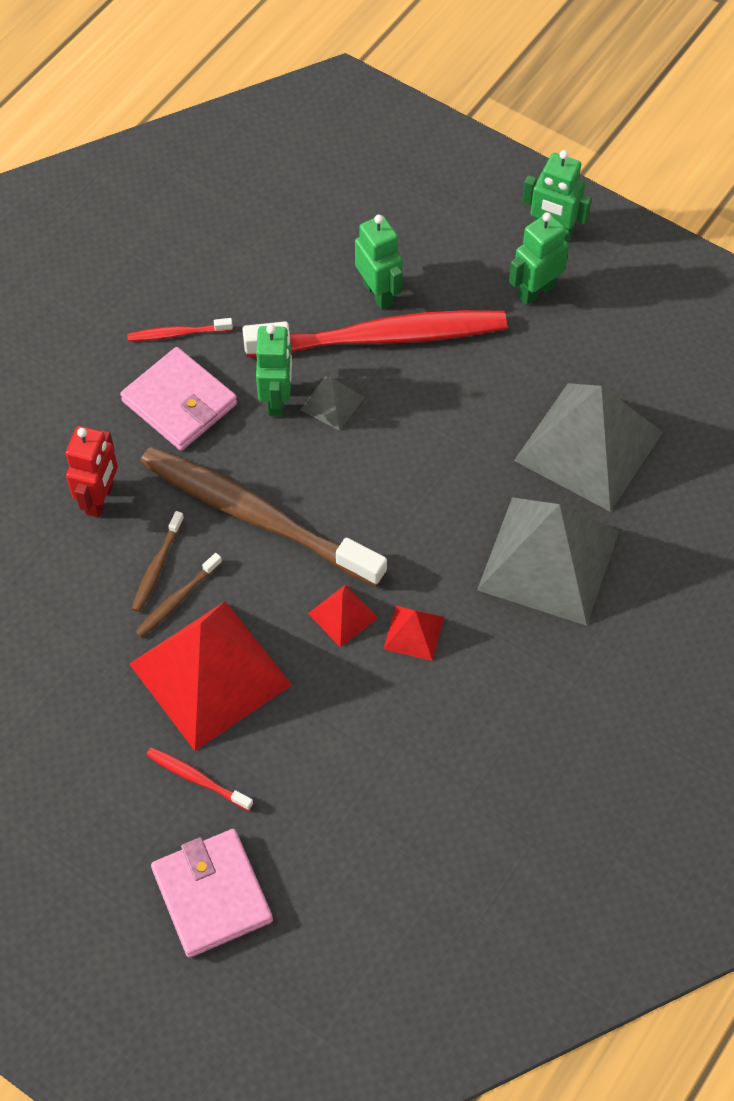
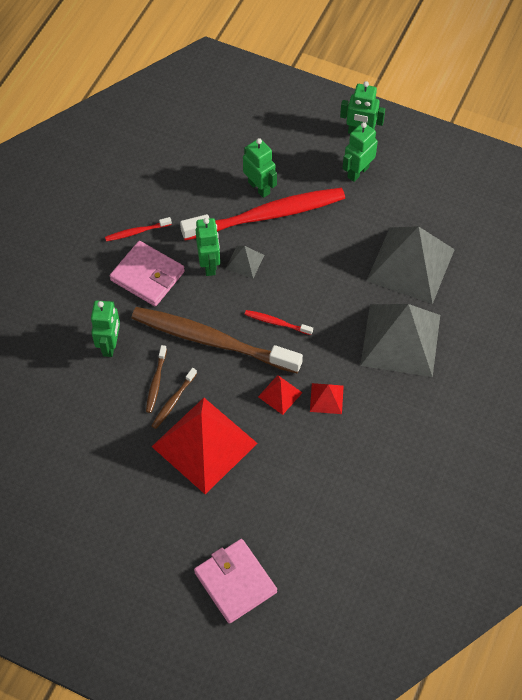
camera: 10 degrees left, 0 degrees up
red robot [65,426,118,517] -> green robot [91,300,120,357]
red toothbrush [146,747,253,811] -> red toothbrush moved to [244,310,313,335]

